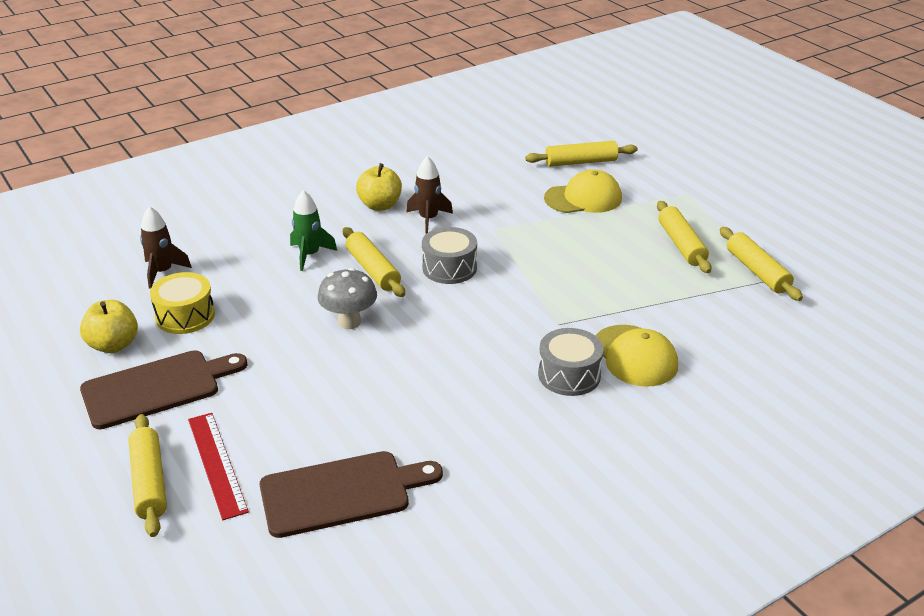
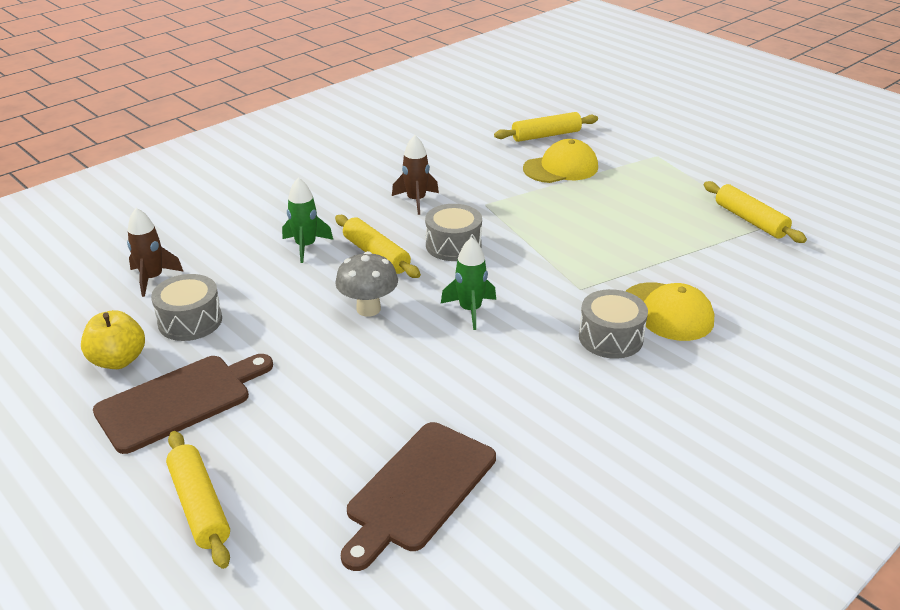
camera: 10 degrees left, 0 degrees up
yellow drum [150,272,215,334] -> grey drum [151,274,222,341]
red ruler [188,413,249,520] -> none
brown cutting board [260,451,443,538] -> brown cutting board turned 150 degrees clockwise [341,422,496,571]
yellow apple [356,163,402,211] -> none
yellow rolling pin [657,201,712,273] -> none
none -> green rocket [441,237,496,330]

